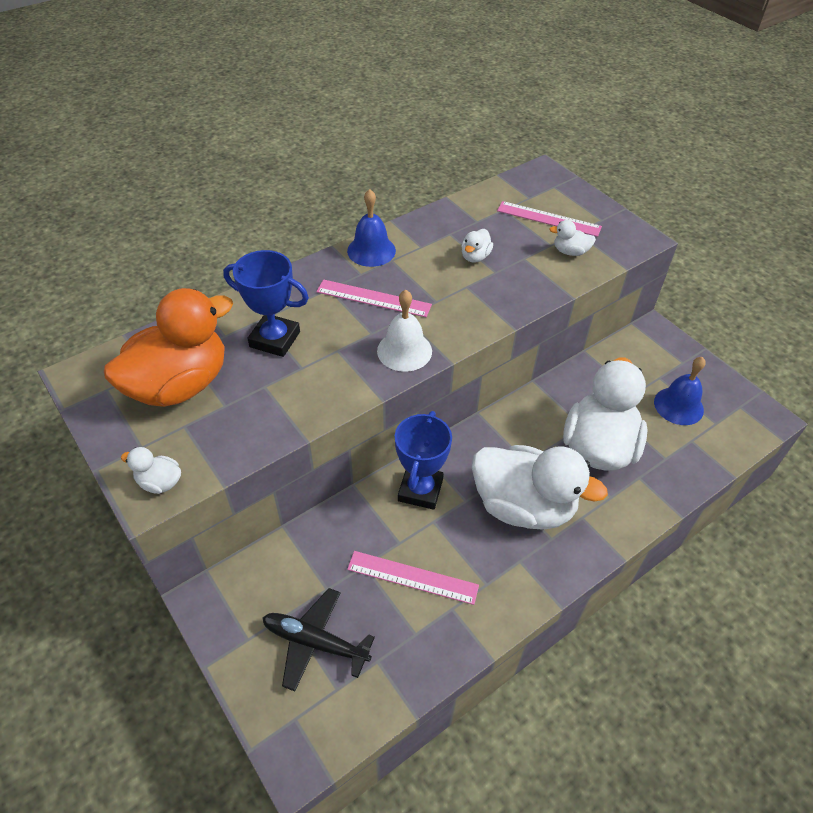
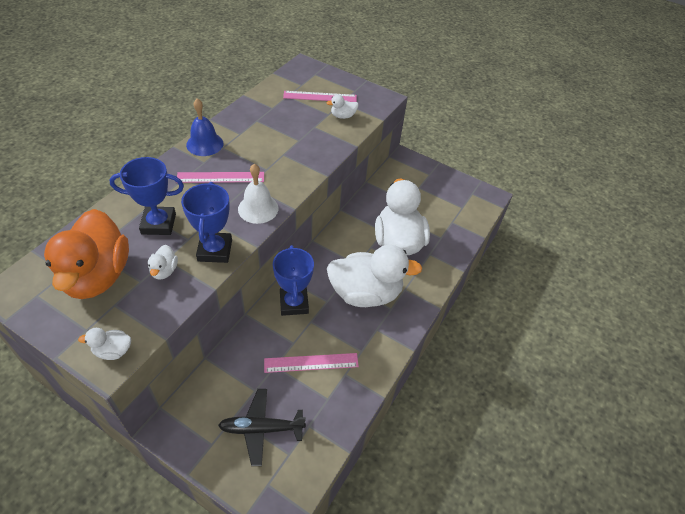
camera: 25 degrees left, 0 degrees up
orange duck [104,288,233,407] -> orange duck turned 150 degrees clockwise [44,209,129,299]
white duck [461,229,493,263] -> white duck moved to [148,245,178,280]
blue bell [654,357,706,425] -> none
none -> blue trophy [181,182,232,263]

